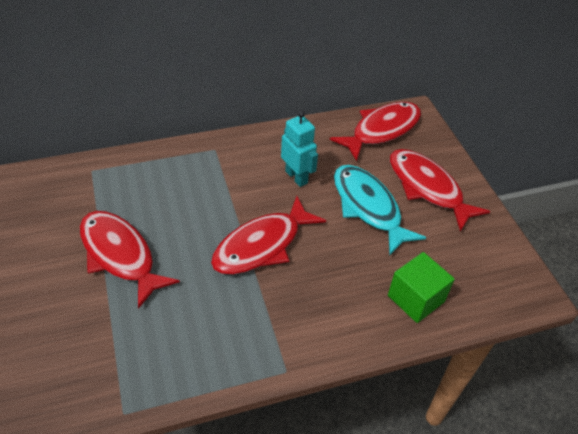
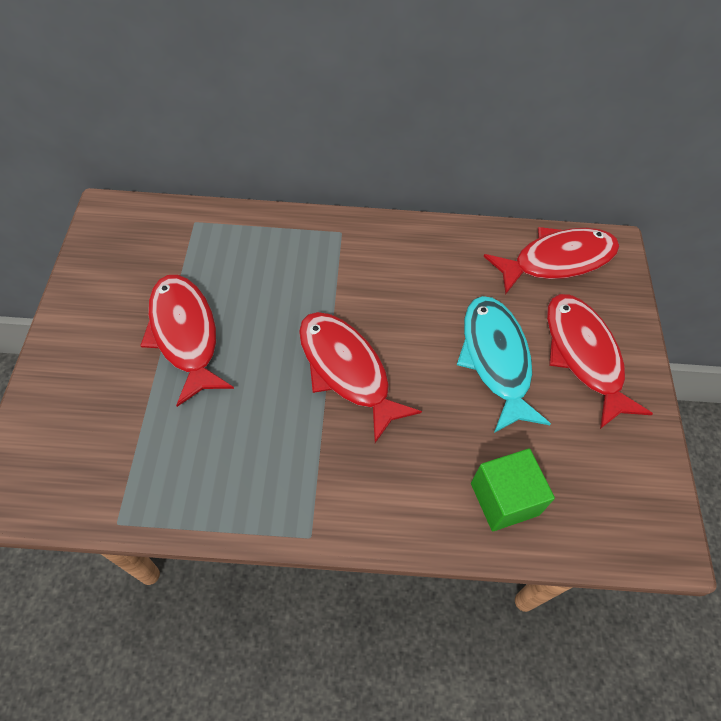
camera: 20 degrees right, 10 degrees up
red fish [211,196,326,274] -> red fish turned 75 degrees clockwise [299,312,422,443]
turquoise robot [281,111,318,187] -> none

